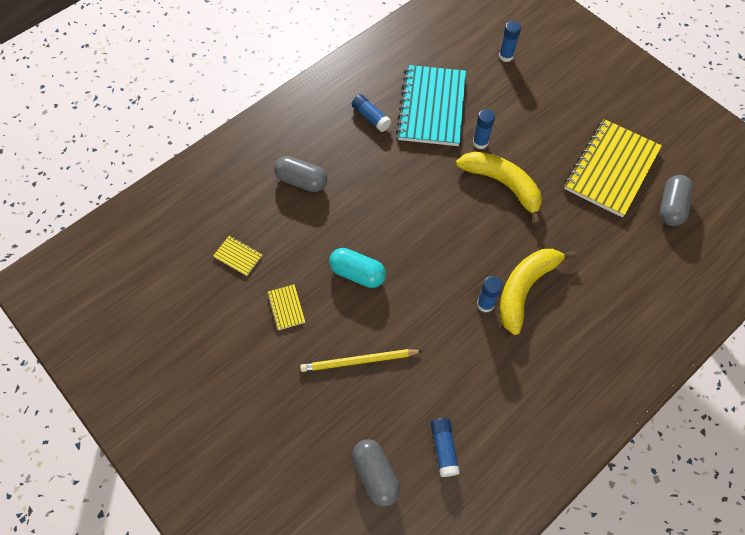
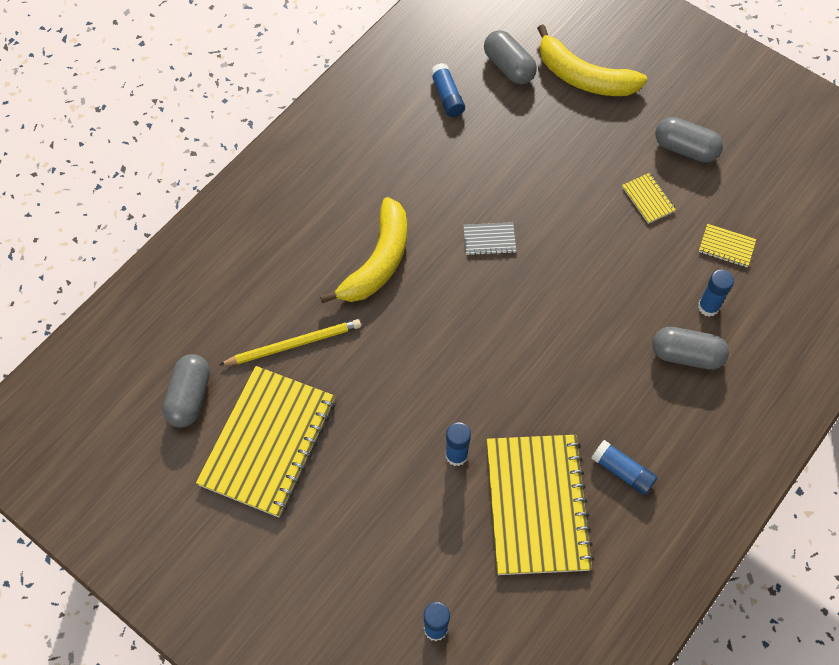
camera: 170 degrees right, 0 degrees up
yellow pencil [300,349,422,372] -> yellow pencil moved to [219,319,361,365]
turquoise capsule [329,248,386,288] -> none
turquoise notebook [396,65,466,146] -> yellow notebook [487,435,594,575]
yellow banana [456,151,542,225] -> yellow banana moved to [537,24,647,96]
blue glue stick [477,276,503,312] -> blue glue stick moved to [698,270,734,317]
none -> grey notebook [463,222,516,255]
none -> grey capsule [655,117,723,163]

